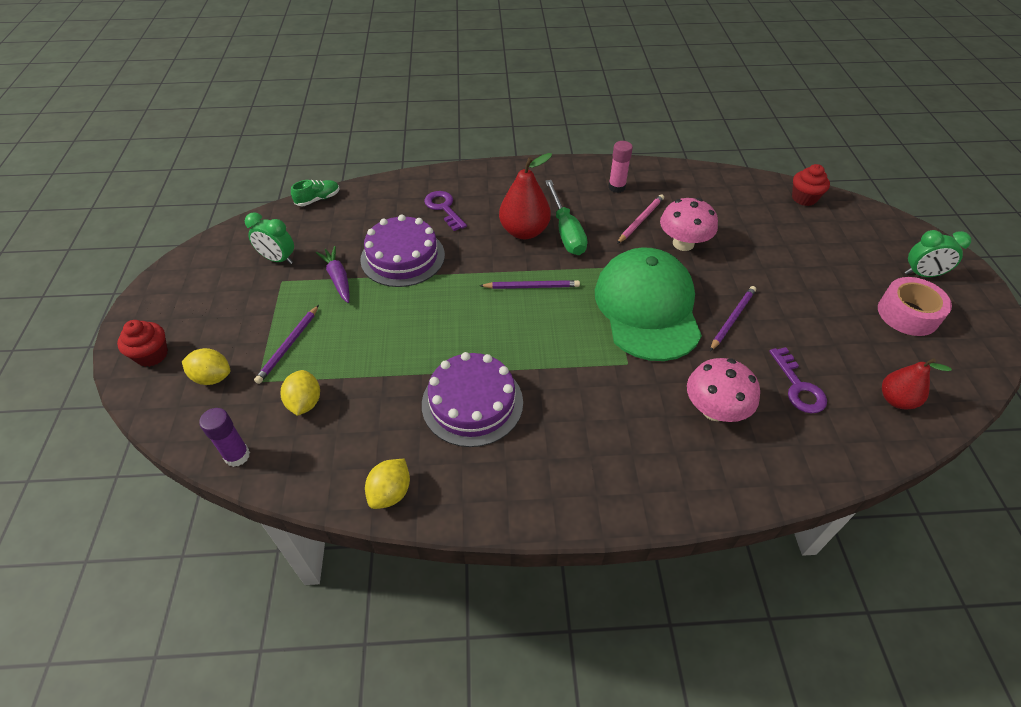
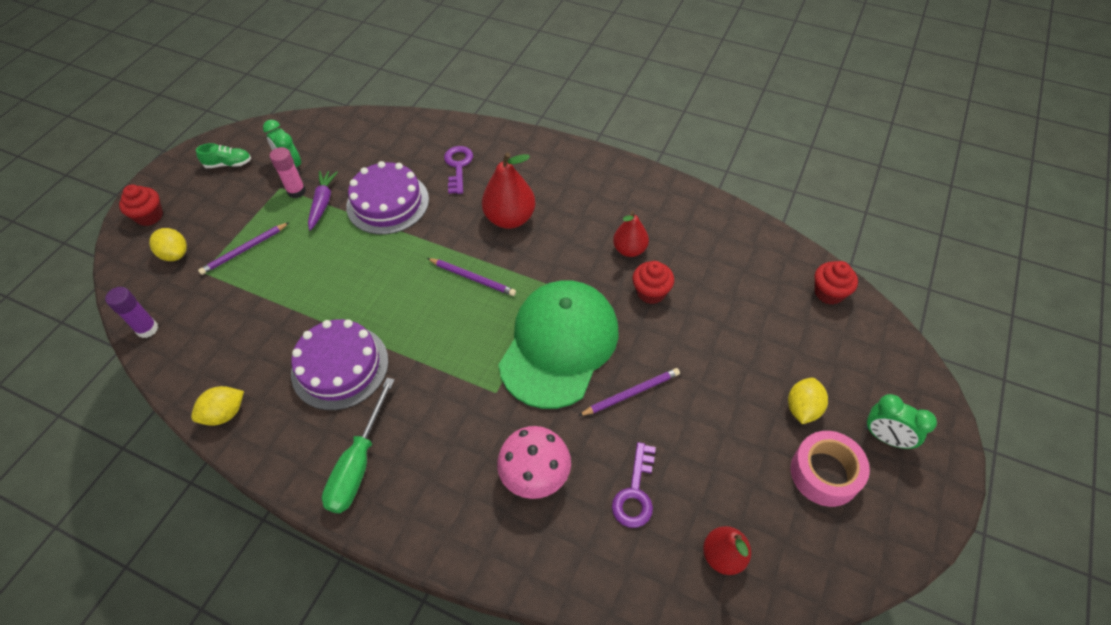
camera: 30 degrees right, 5 degrees up
yellow lemon [280,370,320,416] -> yellow lemon moved to [788,378,828,424]
green shoe [291,180,339,206] -> green shoe moved to [196,143,251,168]
green screwdriver [545,180,588,255] -> green screwdriver moved to [322,378,394,513]
pink glue stick [608,141,633,193] -> pink glue stick moved to [270,147,306,198]
pink pencil [617,194,664,244] -> red pear [613,211,649,257]
pink mushroom [660,198,718,251] -> red cupcake [633,261,674,304]

